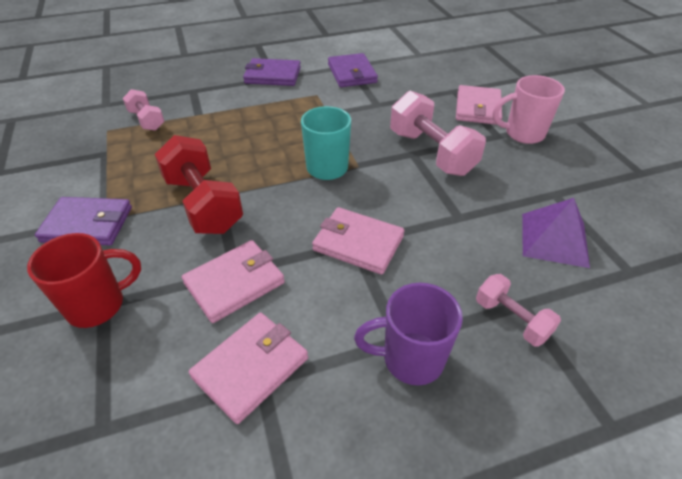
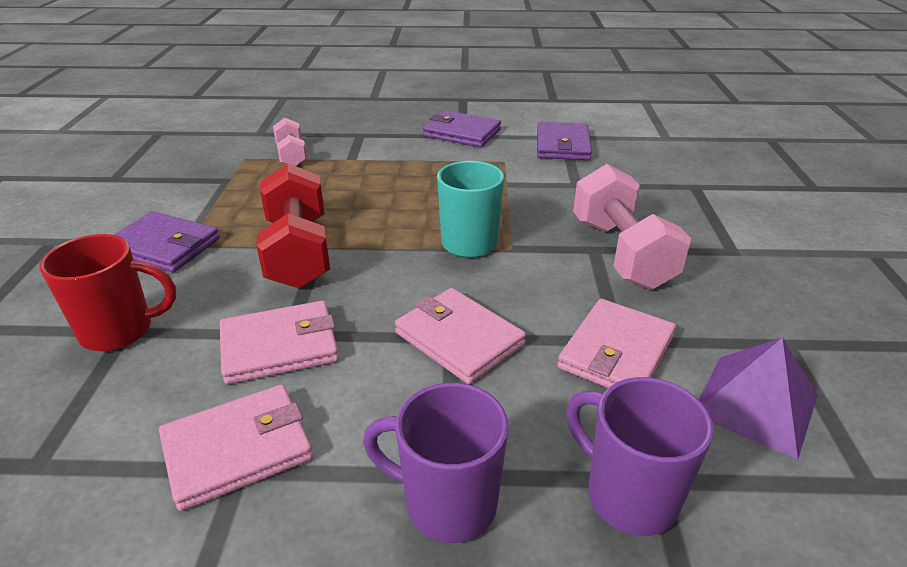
camera: 20 degrees right, 10 degrees down
pink wallet [456,85,502,125] -> pink wallet moved to [557,299,676,388]
pink dumbbell [476,274,561,346] -> purple mug [566,377,714,536]
pink mug [493,75,565,144] -> none

